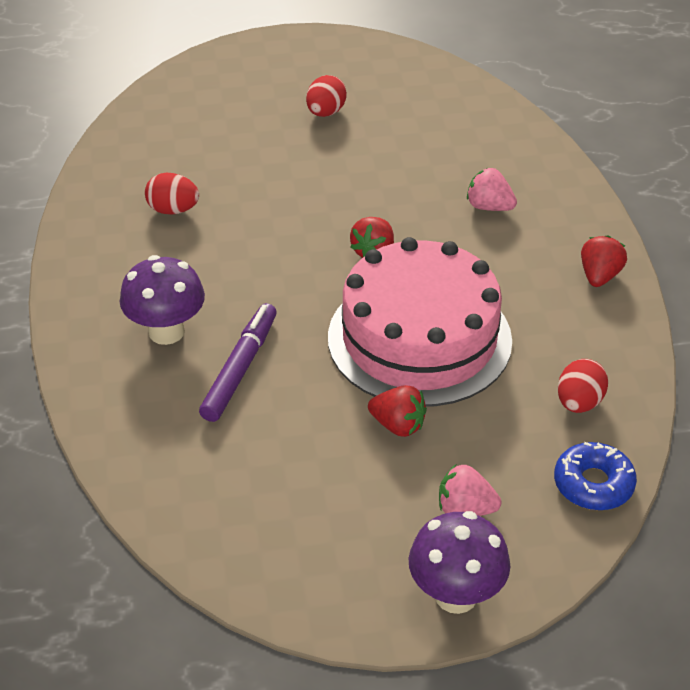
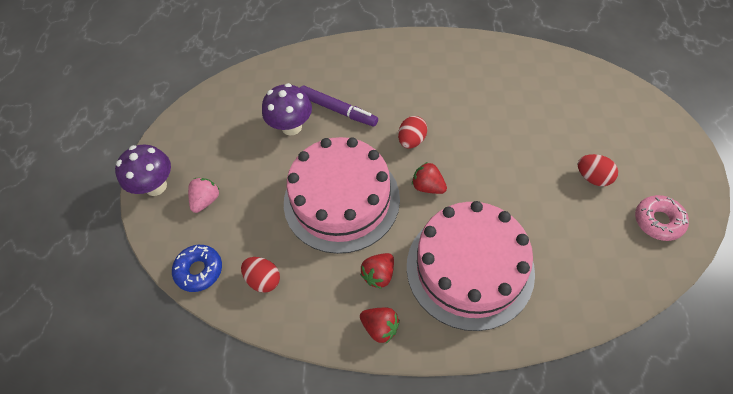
camera: 105 degrees right, 15 degrees up
purple mushroom [120,255,205,345] -> purple mushroom moved to [262,83,312,135]
red egg [145,173,199,215] -> red egg moved to [398,116,427,148]
red strawberry [368,385,427,437] -> red strawberry moved to [360,253,394,289]
pink strawberry [467,168,517,211] -> pink cake [407,201,535,331]
none -> pink donut [635,195,689,241]

